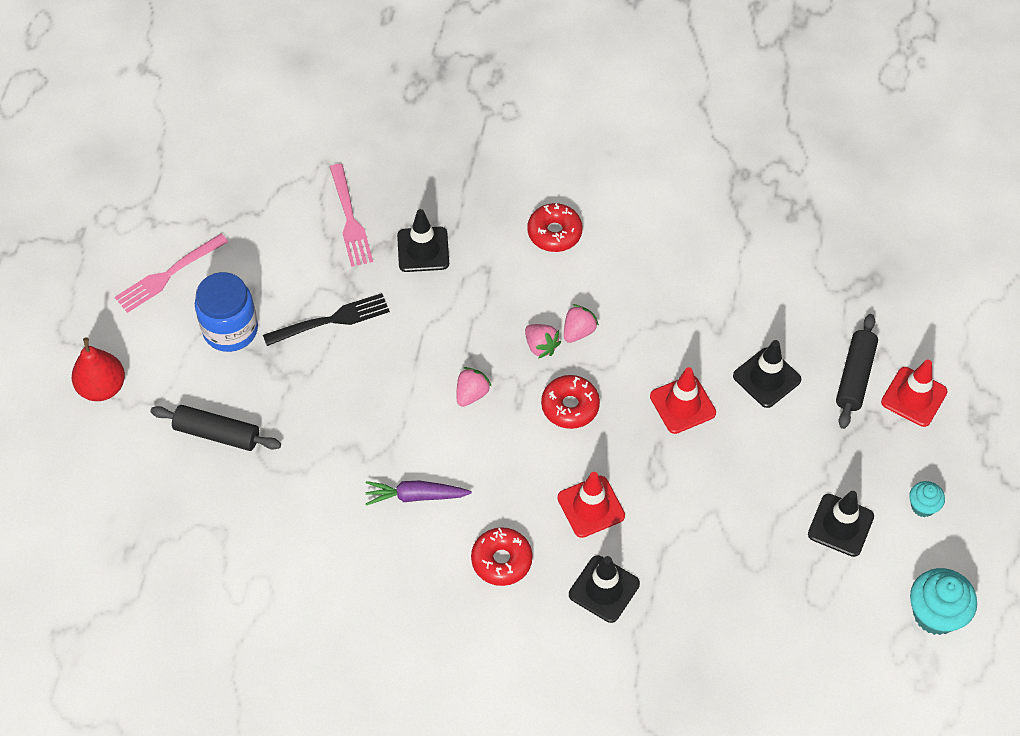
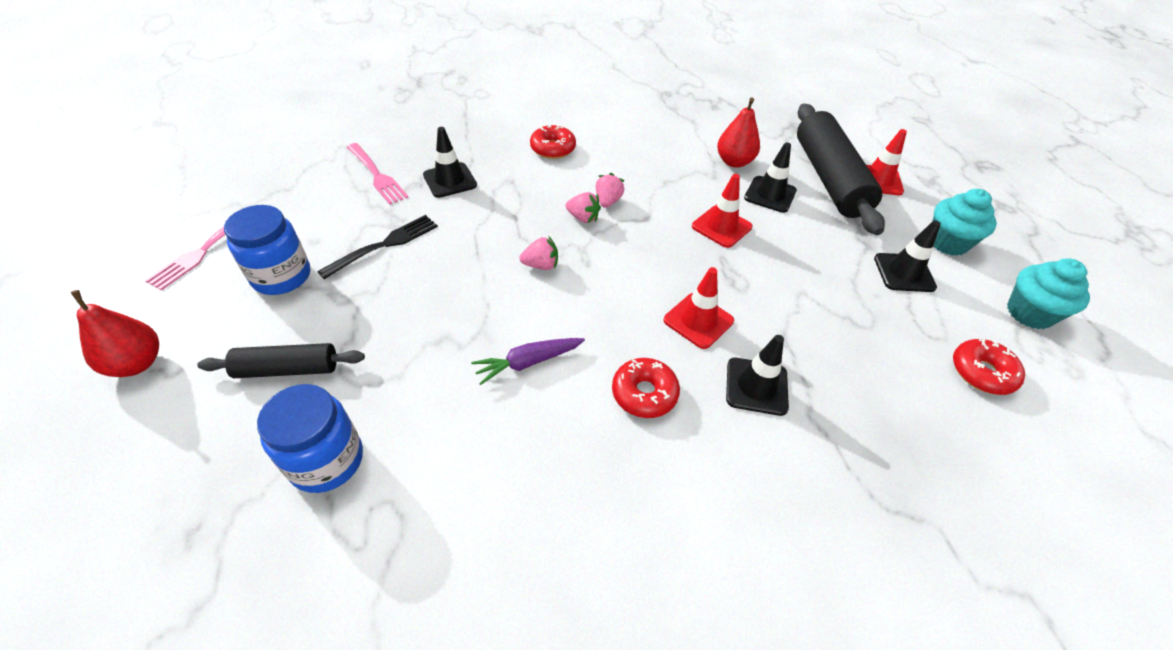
camera: 25 degrees left, 10 degrees down
pink strawberry [457,367,492,407] -> pink strawberry turned 75 degrees clockwise [520,236,558,270]
red donut [541,375,600,429] -> red donut moved to [953,339,1025,395]
black rolling pin [836,314,878,429] -> black rolling pin [797,104,885,235], size x1.87
turquoise cupcake [909,481,945,517] -> turquoise cupcake [933,189,997,256], size x1.80
none -> blue jar [257,384,363,493]
none -> red pear [717,97,760,168]

